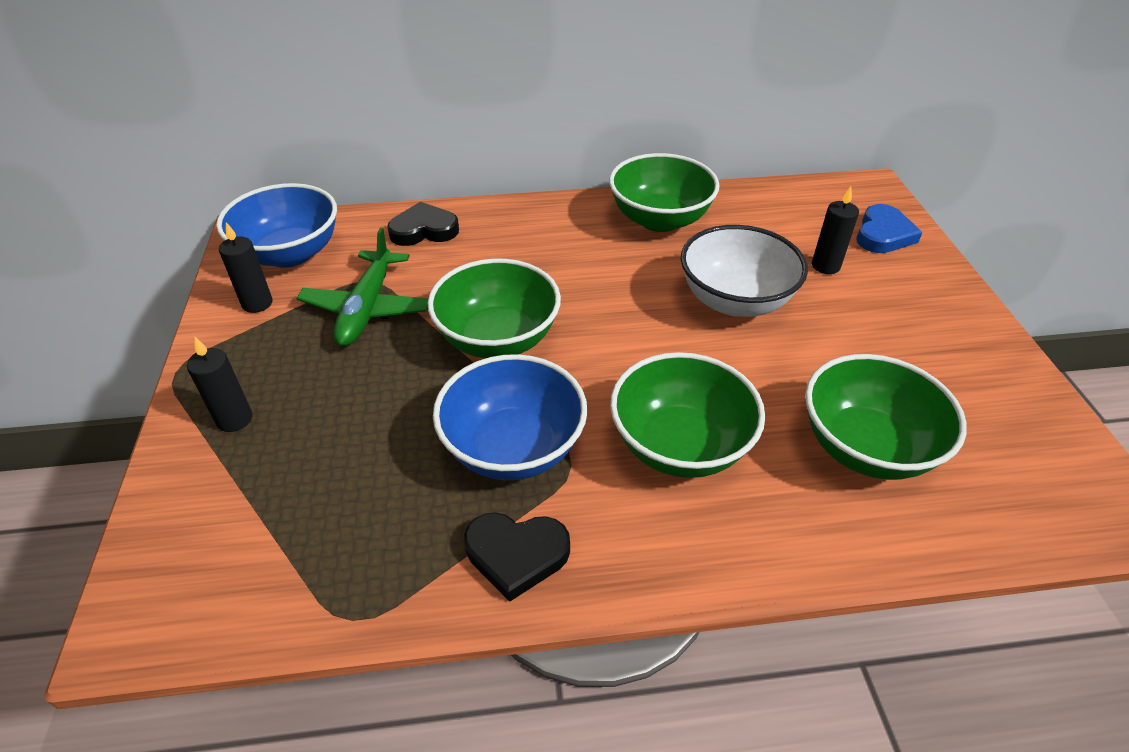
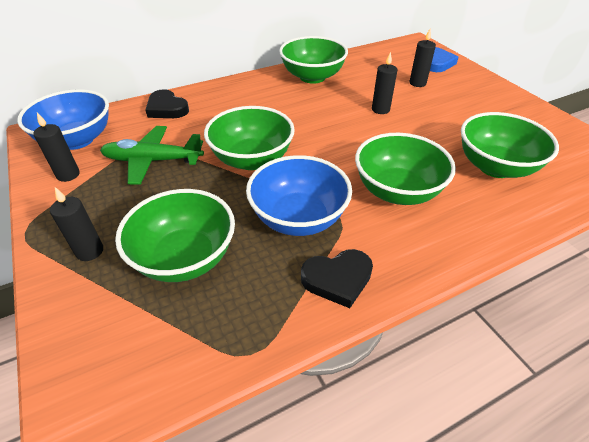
camera: 20 degrees left, 0 degrees up
green plane [296,227,428,346] -> green plane turned 105 degrees clockwise [100,126,204,185]
black heart [387,202,459,246] -> black heart turned 105 degrees counterclockwise [145,89,189,118]
white bowl [681,225,808,317] -> black candle [372,51,397,114]
none -> green bowl [115,189,235,282]

